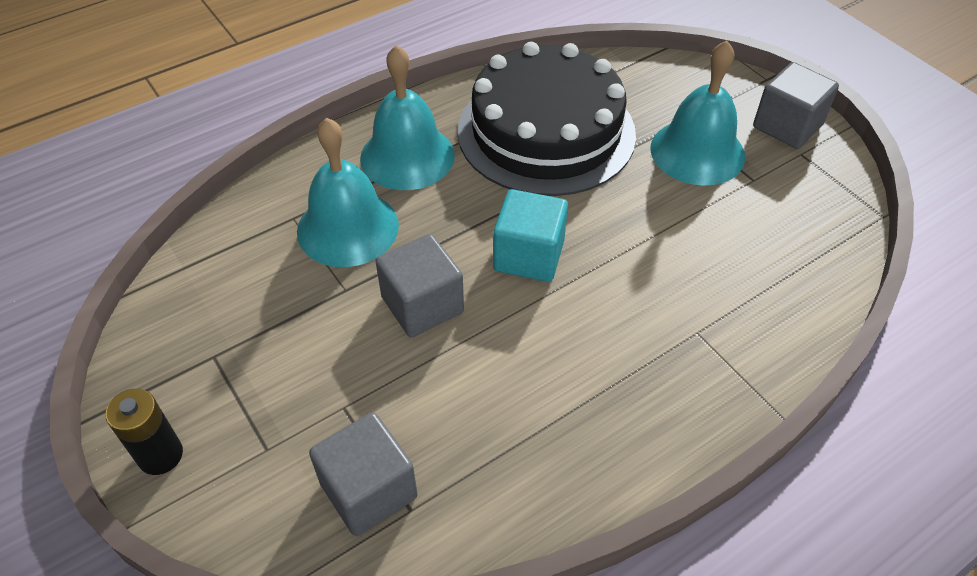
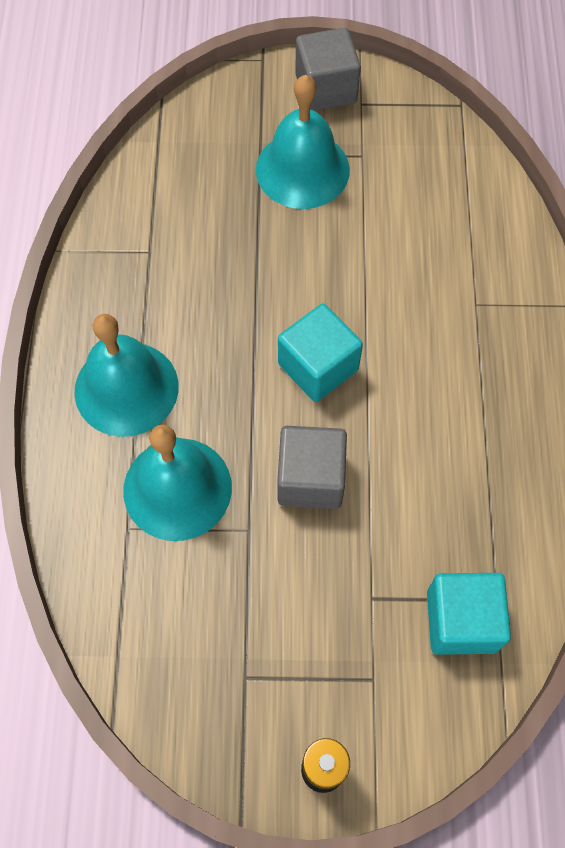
camera: 55 degrees left, 15 degrees up
grey cube [309,412,418,536] -> turquoise cube [427,573,511,655]
black cake [457,42,636,196] -> none

